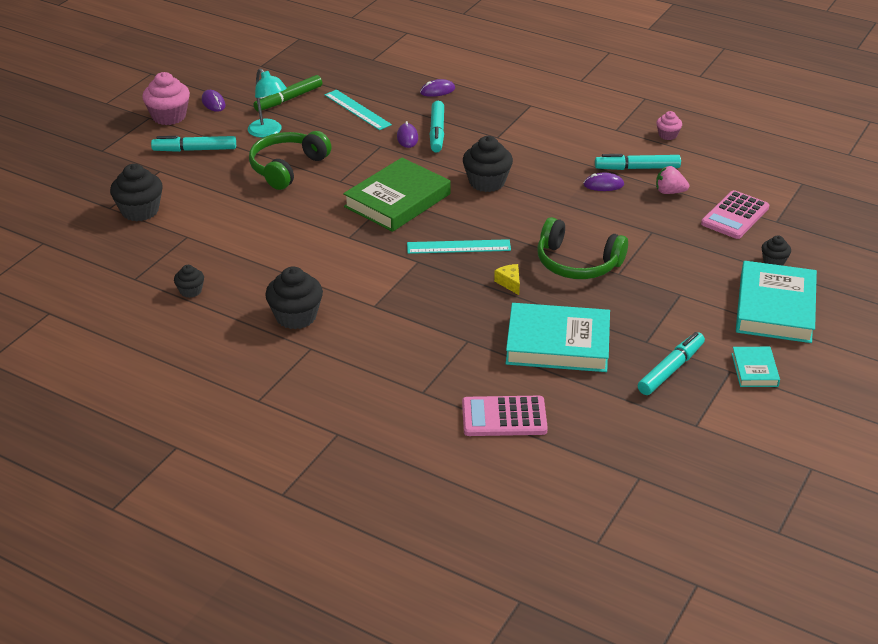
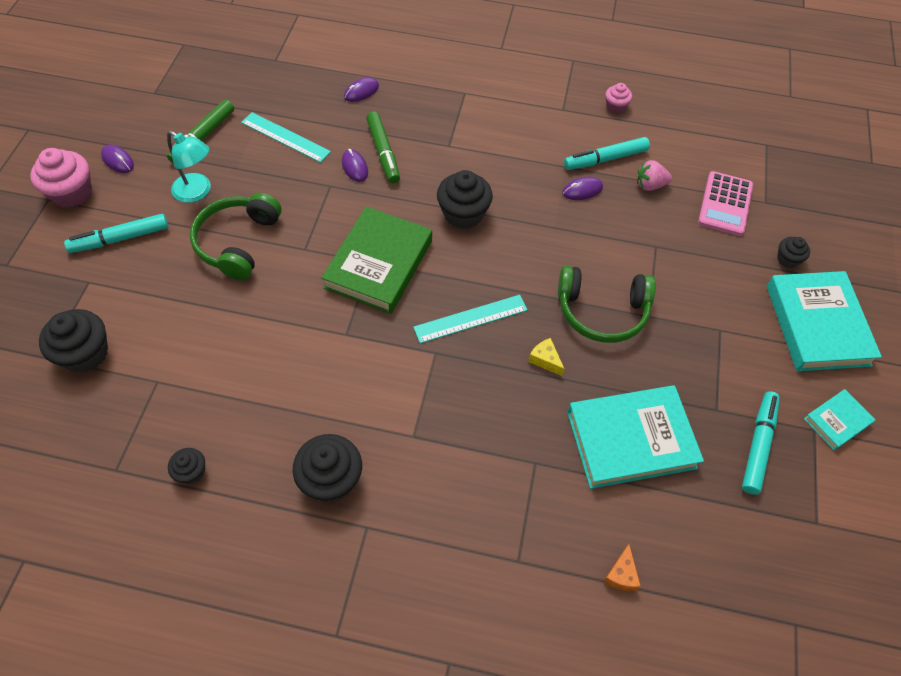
camera: 20 degrees left, 20 degrees up
turquoise marker [430,101,444,152] -> green marker [366,111,400,183]
pink calculator [462,396,548,436] -> orange cheese [603,544,641,591]
turquoise book [732,347,780,387] -> turquoise book turned 75 degrees clockwise [804,389,876,450]

